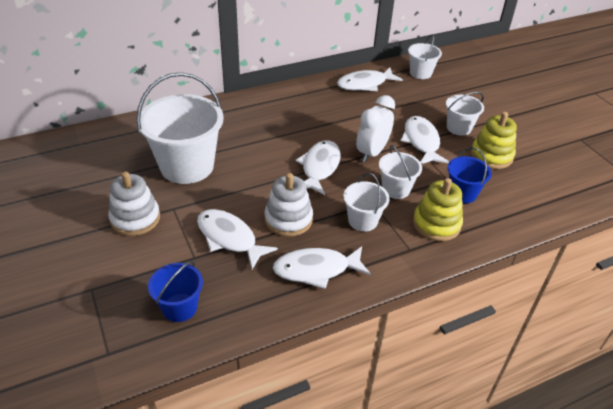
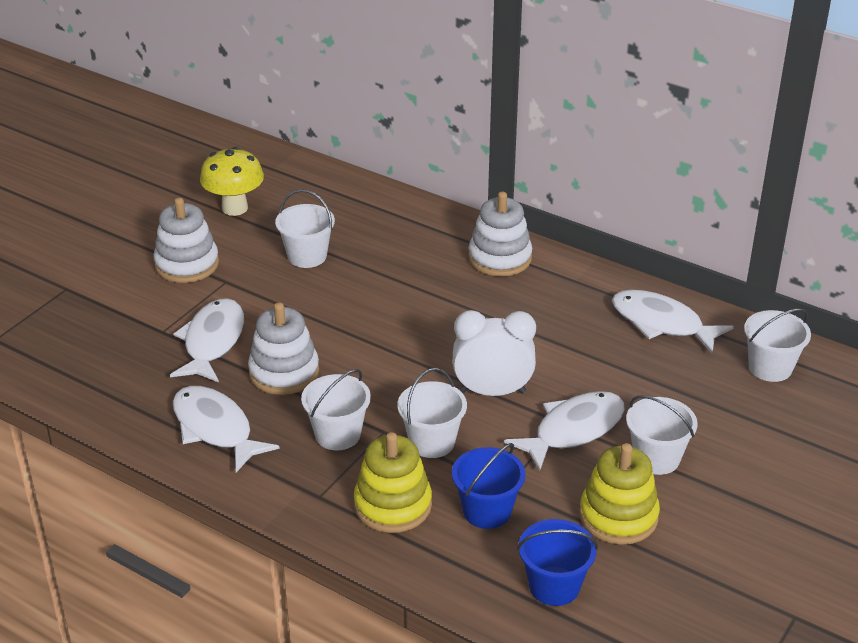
camera: 60 degrees right, 5 degrees down
white bucket [136,72,224,184] -> white bucket [275,190,335,268], size x0.52
blue bucket [148,261,203,322] -> blue bucket moved to [517,519,598,606]
white fish [296,140,341,195] -> none
none -> yellow mushroom [200,147,264,216]
none -> white stacking toy [468,192,532,277]

